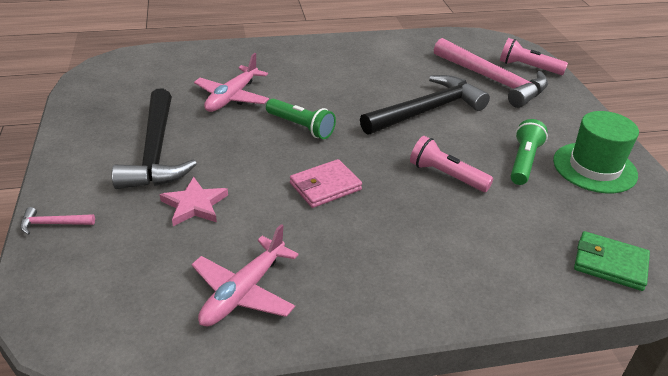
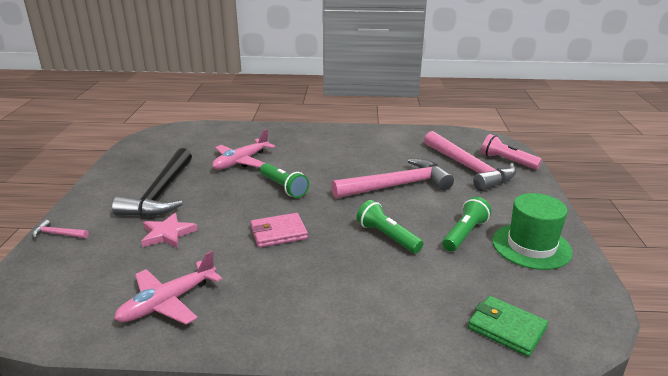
camera: 15 degrees right, 10 degrees down
black hammer [360,75,490,135] -> pink hammer [331,158,454,199]
pink flashlight [410,136,493,192] -> green flashlight [357,200,423,253]

